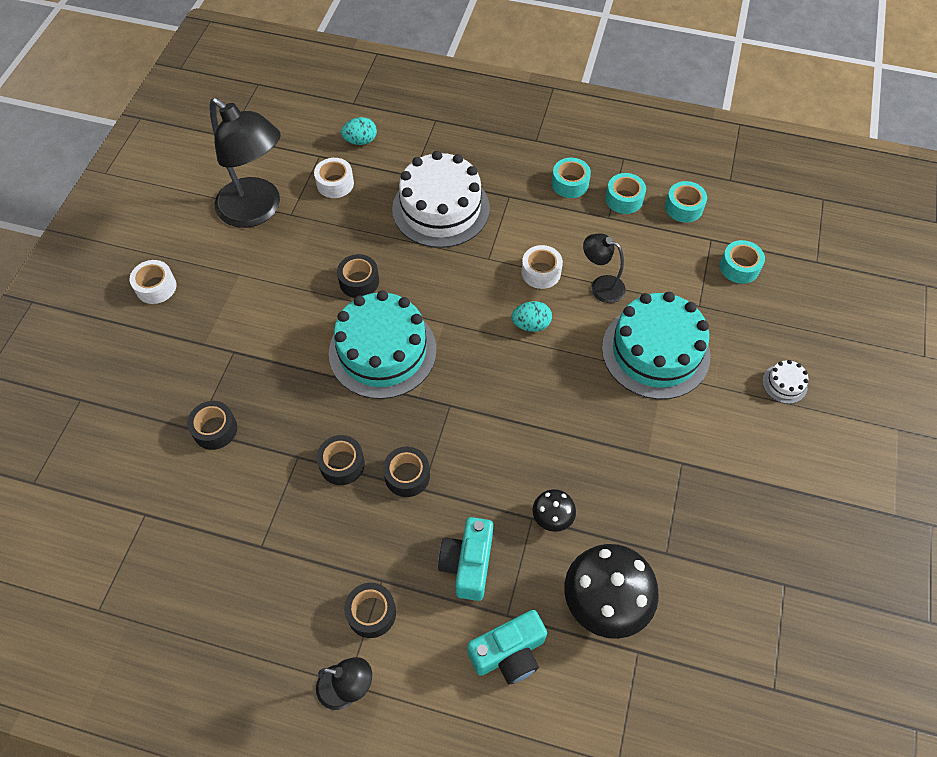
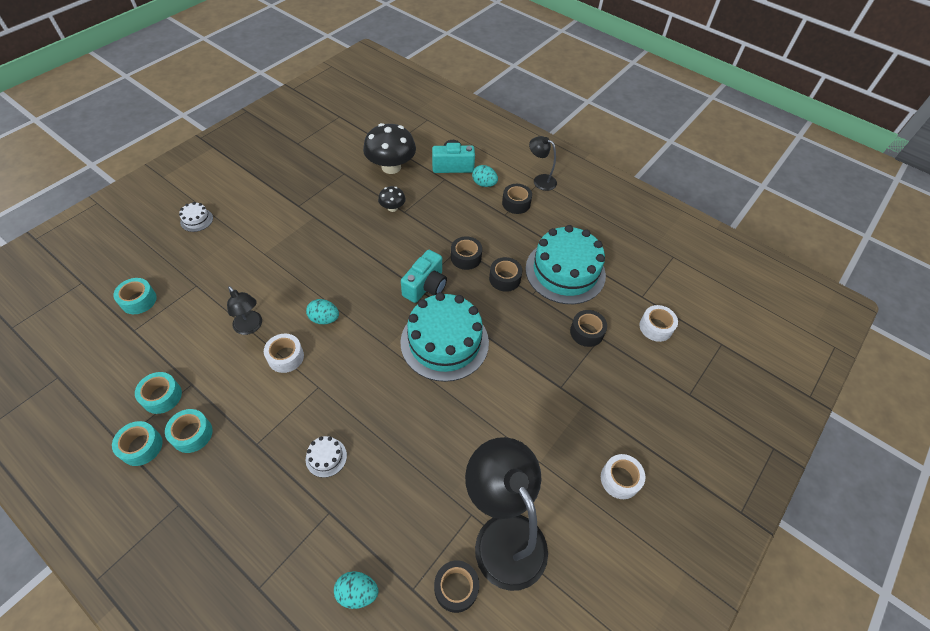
camera: 160 degrees left, 5 degrees down
white tape [314,158,354,198] -> white tape moved to [639,305,678,342]
black tape [337,254,379,298] -> black tape moved to [434,560,479,613]
white cake [392,151,490,248] -> white cake [306,436,347,478], size x0.40
turquoise camera [438,517,493,601] -> turquoise camera moved to [401,250,447,303]
turquoise cake [602,292,711,399] -> turquoise cake moved to [525,225,606,304]
turquoise tape [665,181,707,223] -> turquoise tape moved to [112,421,163,466]
none -> turquoise egg [472,165,498,187]

